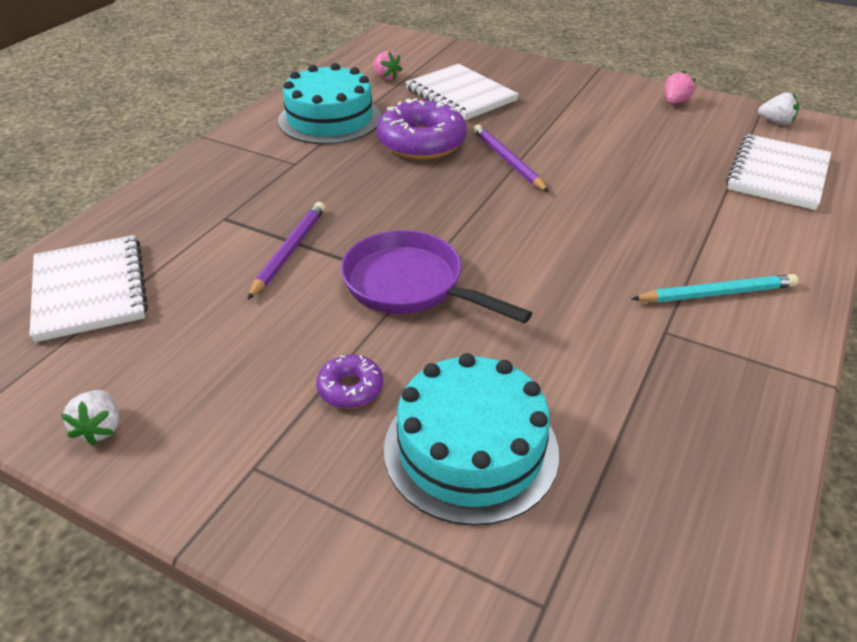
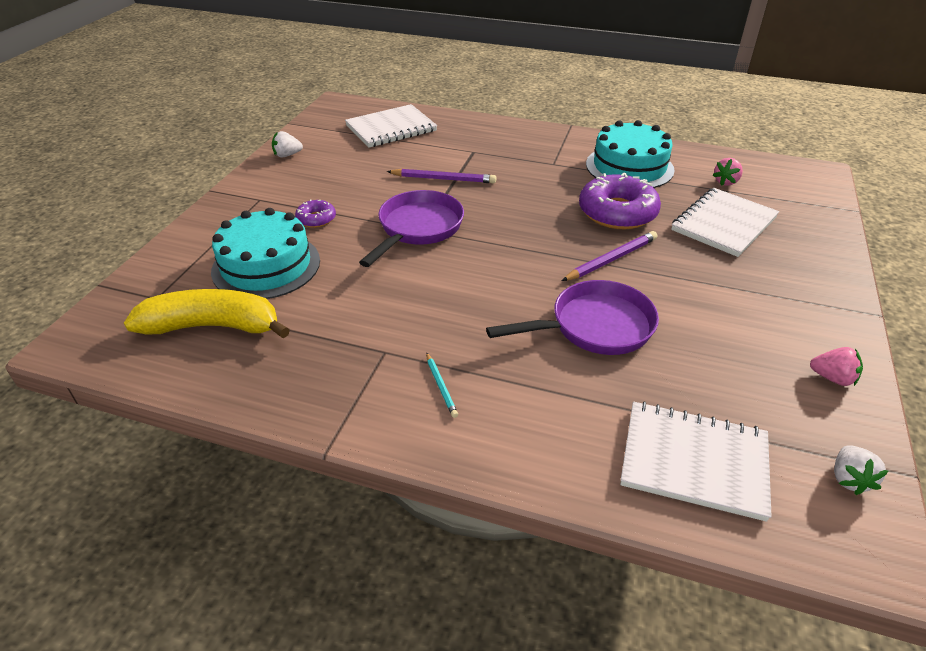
camera: 80 degrees right, 0 degrees up
turquoise pencil [631,274,798,302] -> turquoise pencil [426,352,458,418], size x0.57
none -> yellow banana [124,289,290,338]
none -> purple pan [486,280,659,355]

